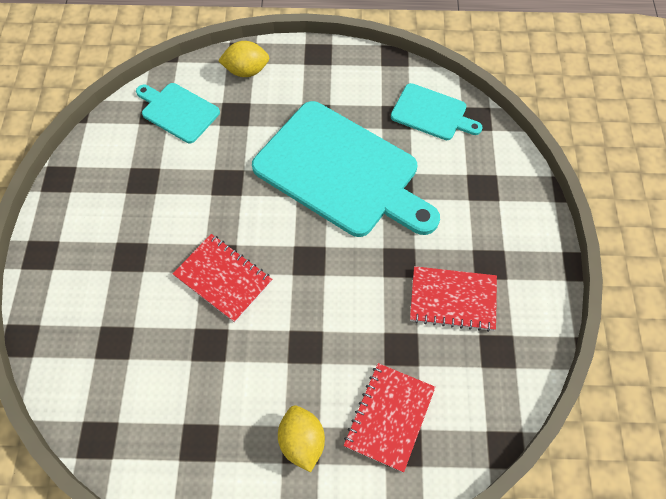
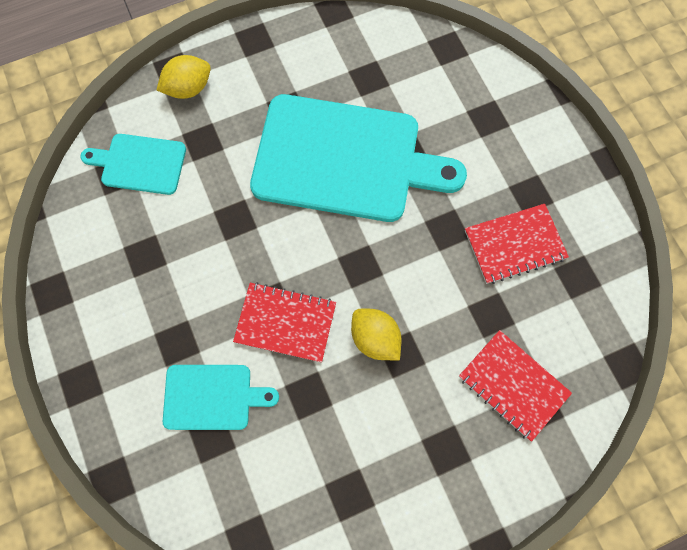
camera: 25 degrees left, 10 degrees up
yellow lemon [278,405,325,472] -> yellow lemon moved to [351,309,401,360]
red notebook [344,363,435,472] -> red notebook turned 45 degrees counterclockwise [459,330,572,442]
turquoise cutting board [391,83,483,140] -> turquoise cutting board moved to [163,365,279,430]

